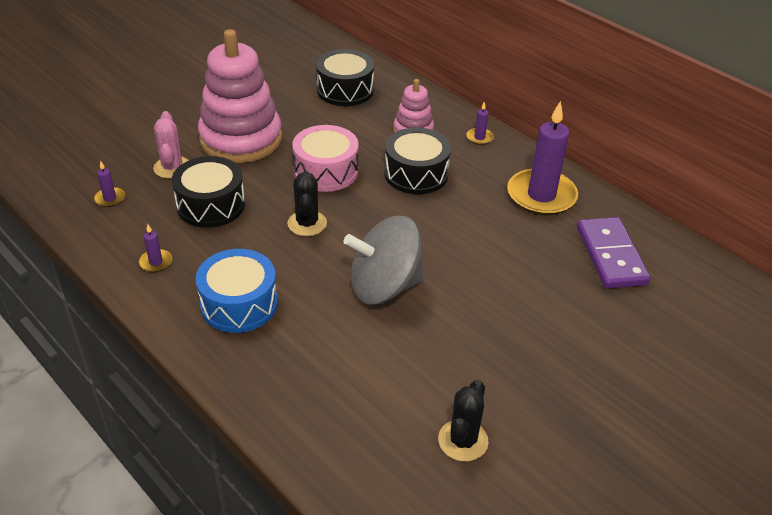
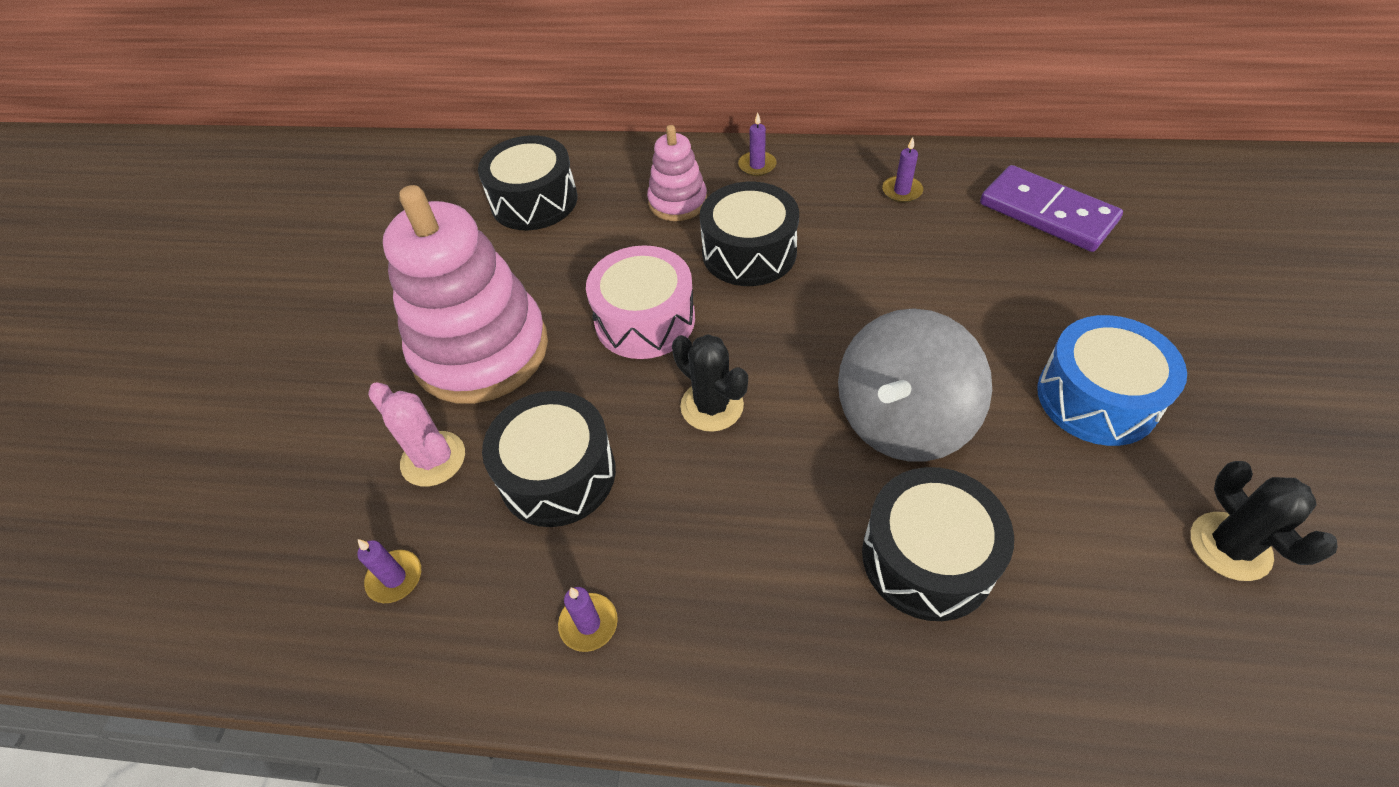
camera: 35 degrees left, 10 degrees up
blue drum [196,249,278,333] -> blue drum moved to [1037,315,1187,446]
purple candle [507,101,578,215] -> purple candle [882,137,923,203], size x0.42
none -> black drum [862,467,1014,621]

